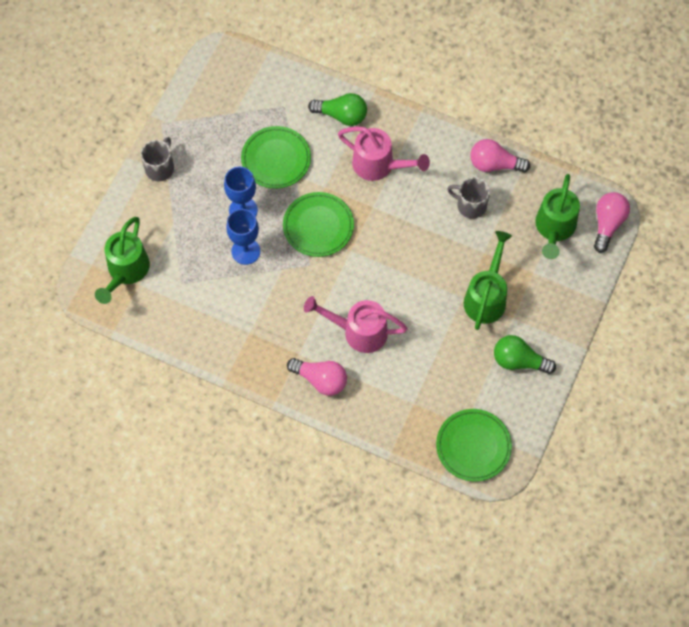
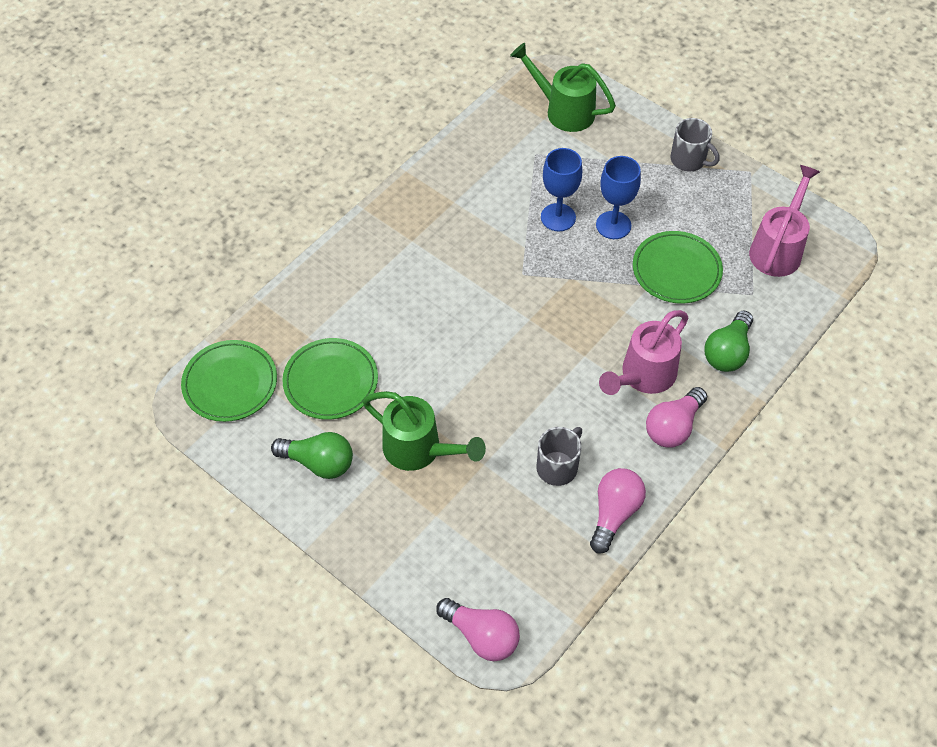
camera: 105 degrees right, 10 degrees down
green plate [283,192,354,257] -> green plate moved to [282,338,378,420]
pink light bulb [287,358,347,396] -> pink light bulb moved to [646,387,707,448]
pink watering can [304,296,408,353] -> pink watering can moved to [749,165,820,277]
green light bulb [494,335,556,374] -> green light bulb turned 75 degrees clockwise [271,432,353,479]
green watering can [535,174,580,259] -> none

